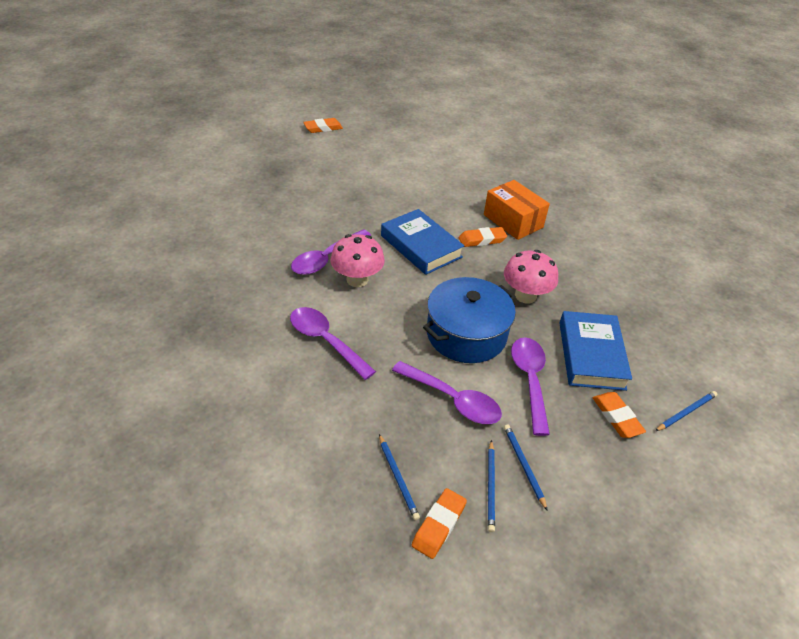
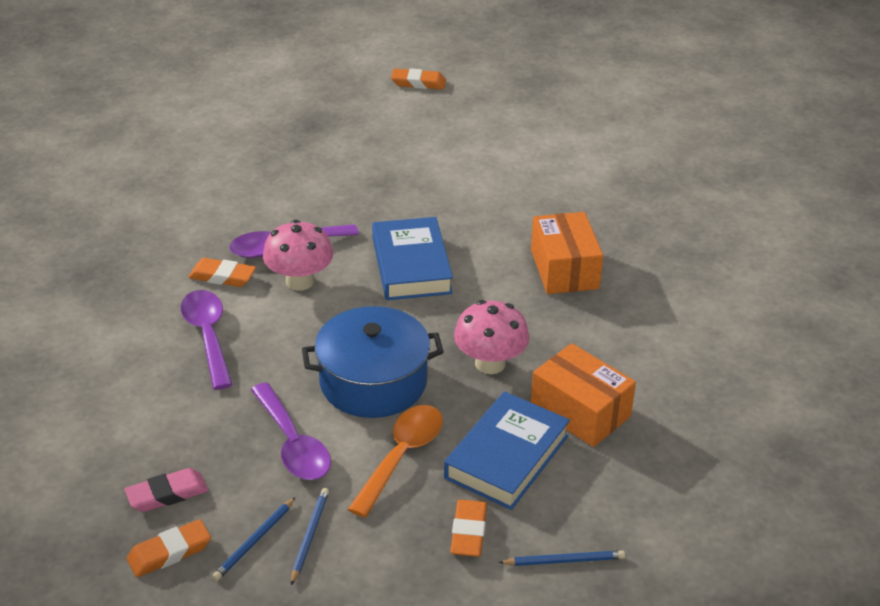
camera: 30 degrees right, 5 degrees down
blue pencil [379,434,420,520] -> pink eraser [125,468,208,512]
orange eraser [459,227,507,247] -> orange eraser moved to [188,258,256,287]
purple spoon [511,337,550,436] -> orange spoon [348,405,443,518]
none -> orange box [531,343,636,447]

